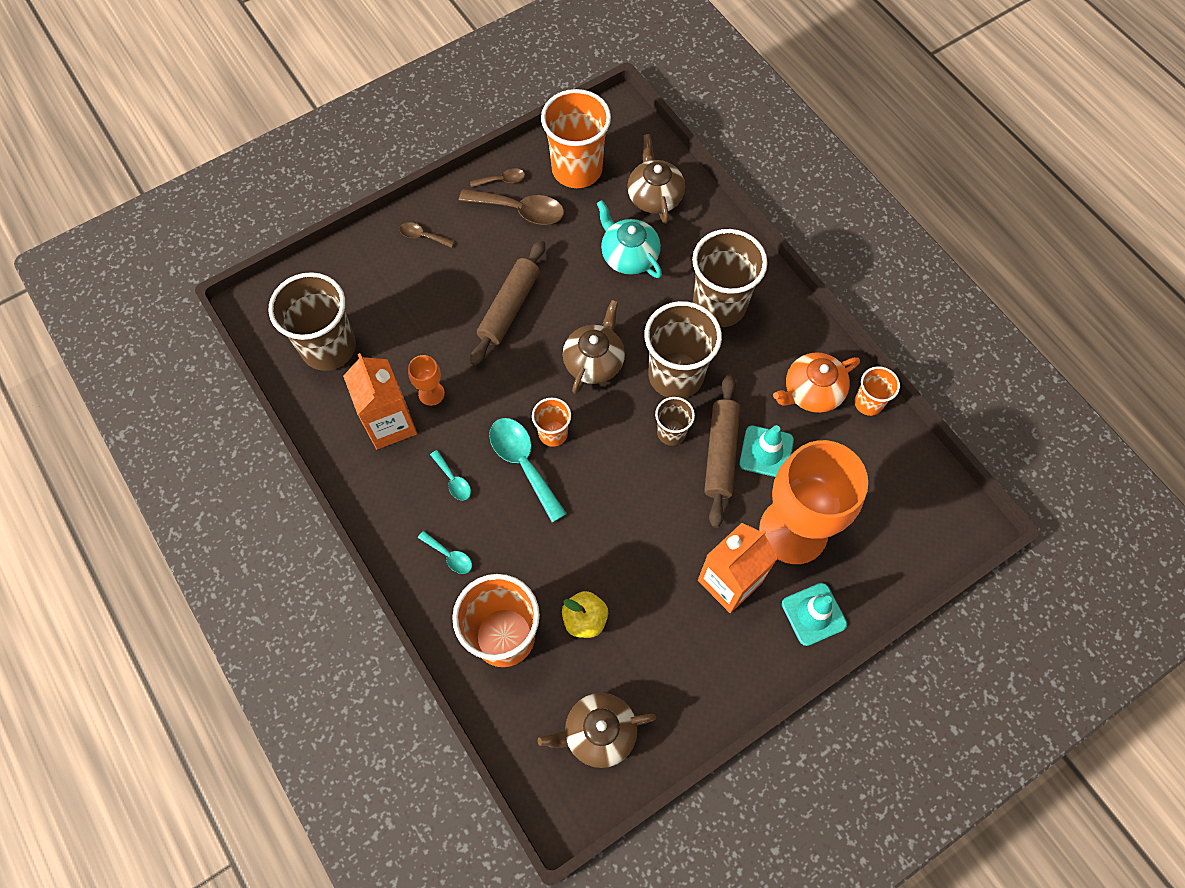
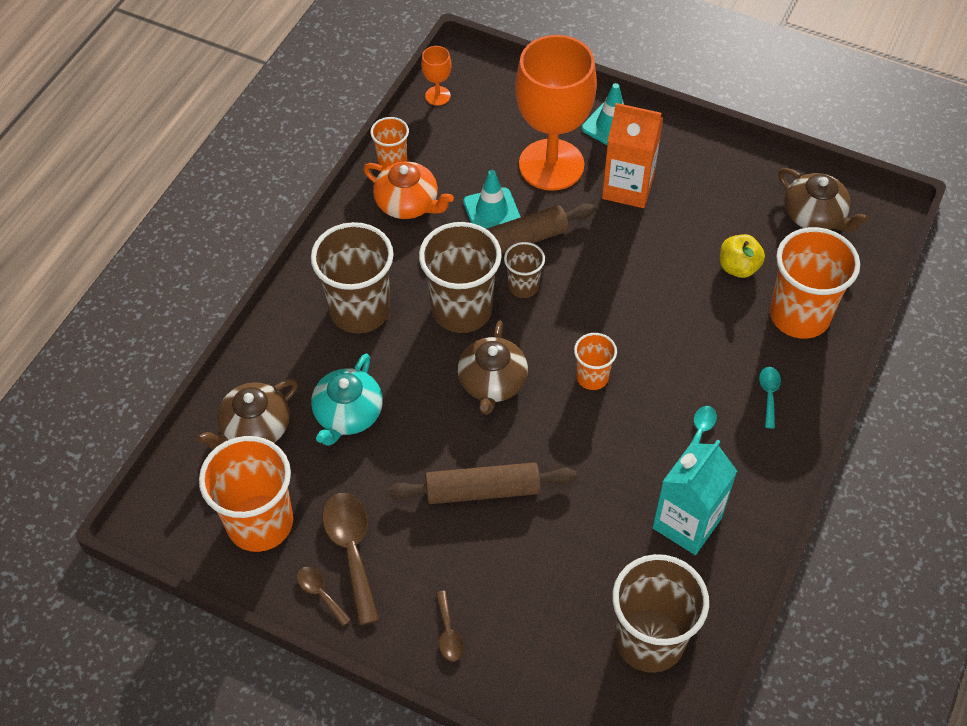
camera: 120 degrees left, 10 degrees down
orange carton [343,353,417,449] -> turquoise carton [652,439,737,555]
orange goblet [408,355,445,406] -> orange goblet moved to [421,46,452,106]
turquoise spoon [489,418,567,523] -> none
brown teapot [563,300,625,394] -> brown teapot turned 75 degrees counterclockwise [458,321,528,415]

